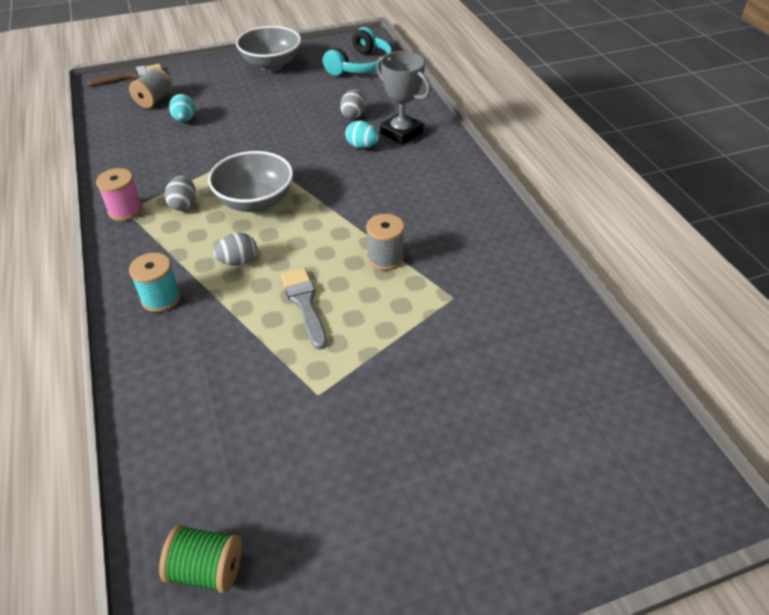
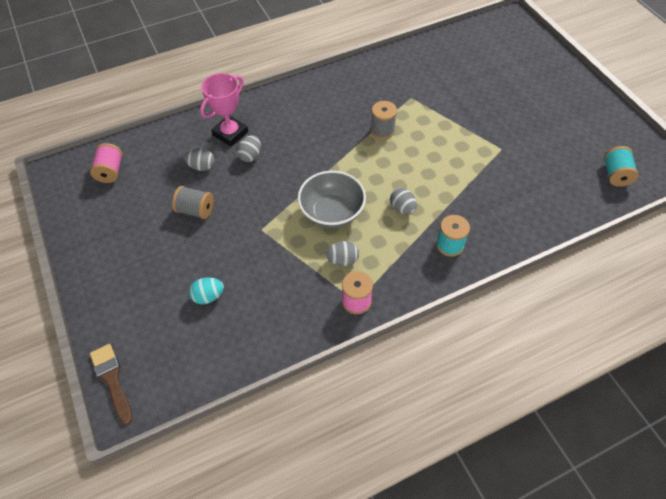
camera: 95 degrees left, 10 degrees up
grey spool [129,67,173,108] -> grey spool moved to [172,186,214,219]
green spool [159,525,242,593] -> turquoise spool [604,146,639,187]
grey bowl [236,26,301,71] -> none
grey brush [281,268,327,350] -> none
turquoise headphones [323,27,392,76] -> pink spool [90,143,123,183]
turquoise egg [345,121,379,148] -> grey egg [237,135,261,162]
grey trophy [376,51,431,145] -> pink trophy [200,73,248,147]

